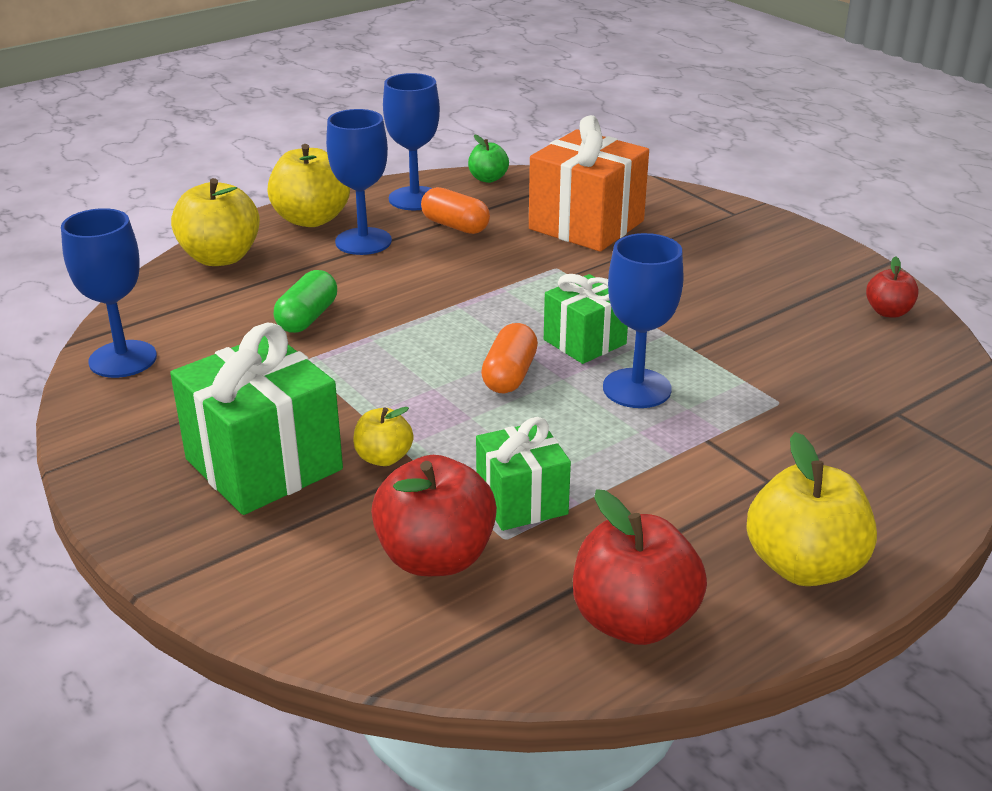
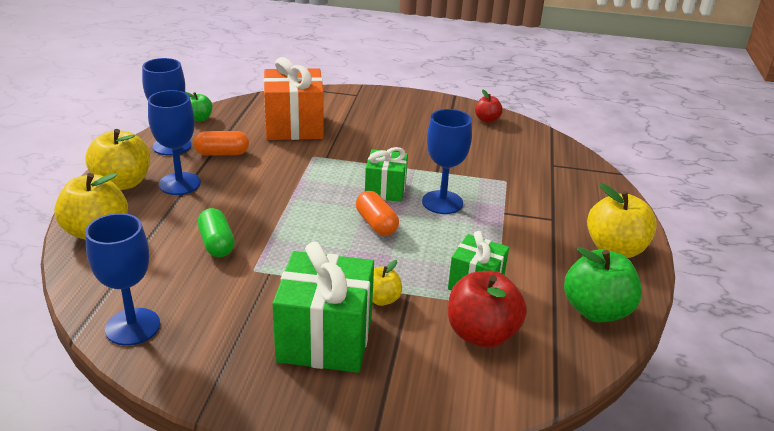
camera: 45 degrees left, 0 degrees up
red apple [573,489,707,645] -> green apple [564,247,642,322]

